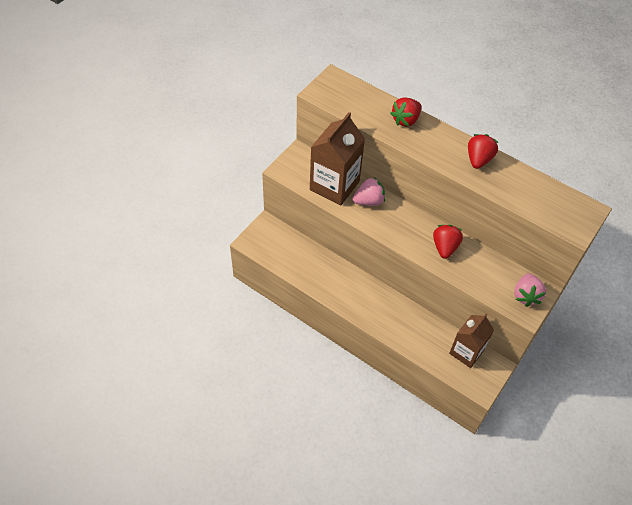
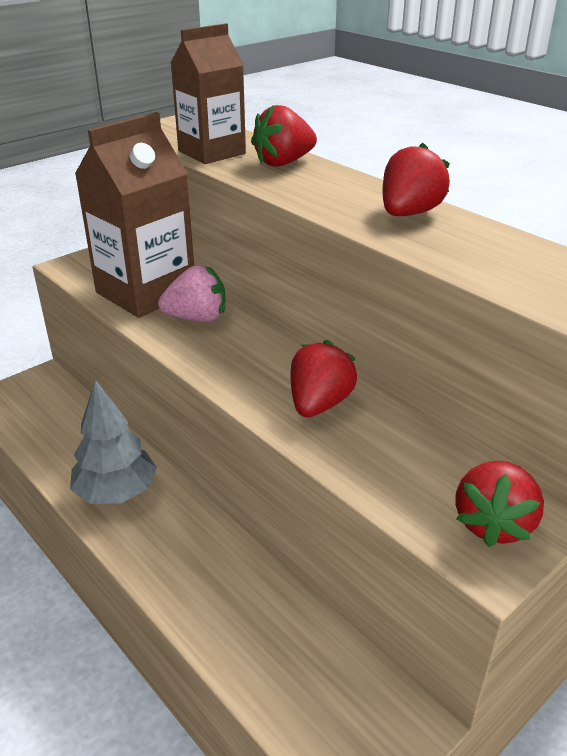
camera: 15 degrees right, 20 degrees down
brown carton [449,314,494,368] -> brown carton moved to [171,23,246,164]
pink strawberry [514,273,546,307] -> red strawberry [455,460,544,547]
none -> grey tree [70,380,157,504]

